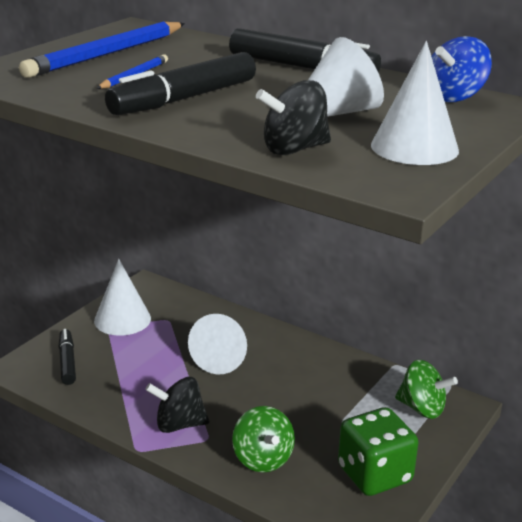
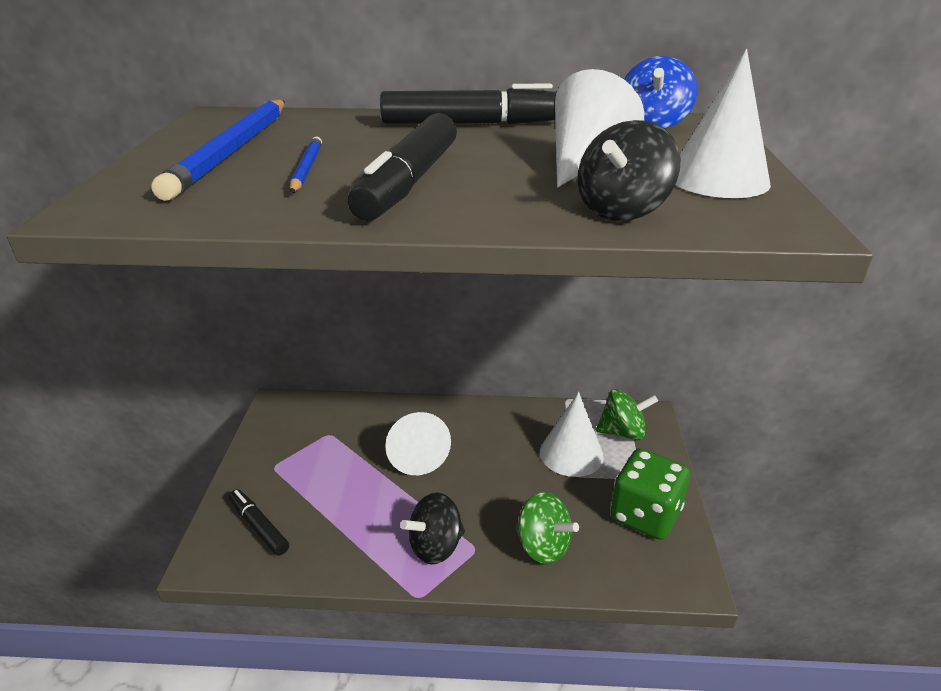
camera: 30 degrees left, 5 degrees up
white cone [94,259,151,336] -> white cone moved to [540,392,604,477]

